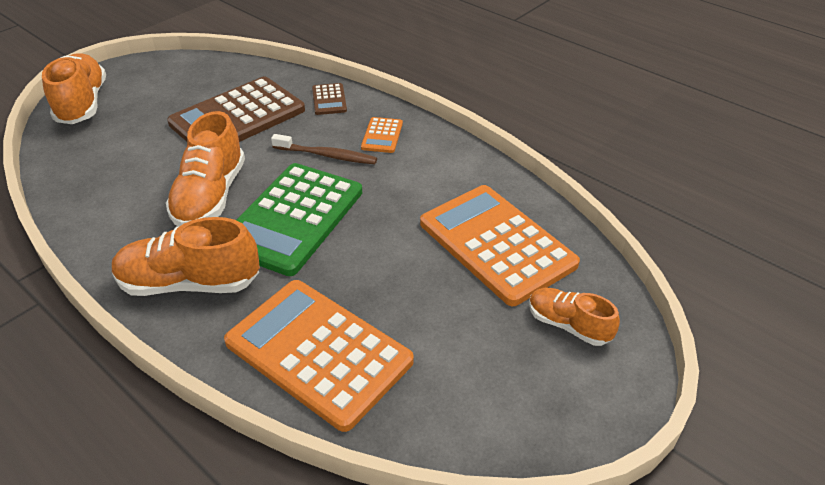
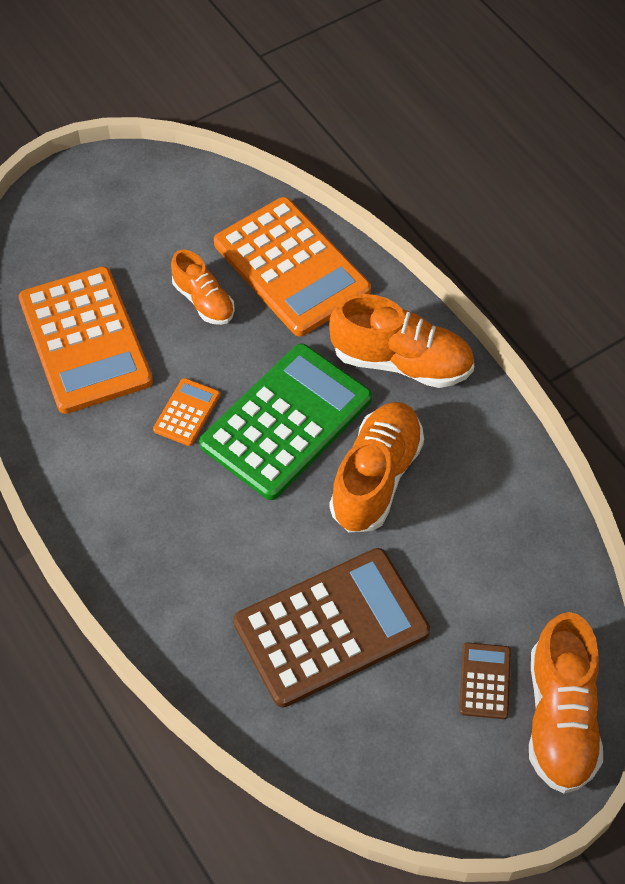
camera: 165 degrees left, 15 degrees up
brown toothbrush [271,134,377,164] -> none
brown calculator [312,83,347,115] -> brown calculator moved to [459,642,511,719]
orange calculator [361,117,403,153] -> orange calculator moved to [153,378,220,446]
orange shoe [529,288,620,346] -> orange shoe moved to [171,250,235,325]

